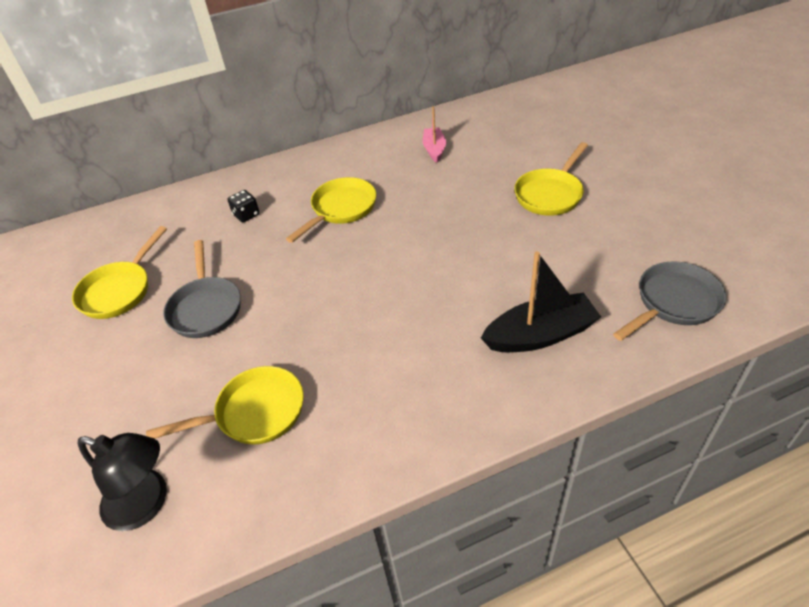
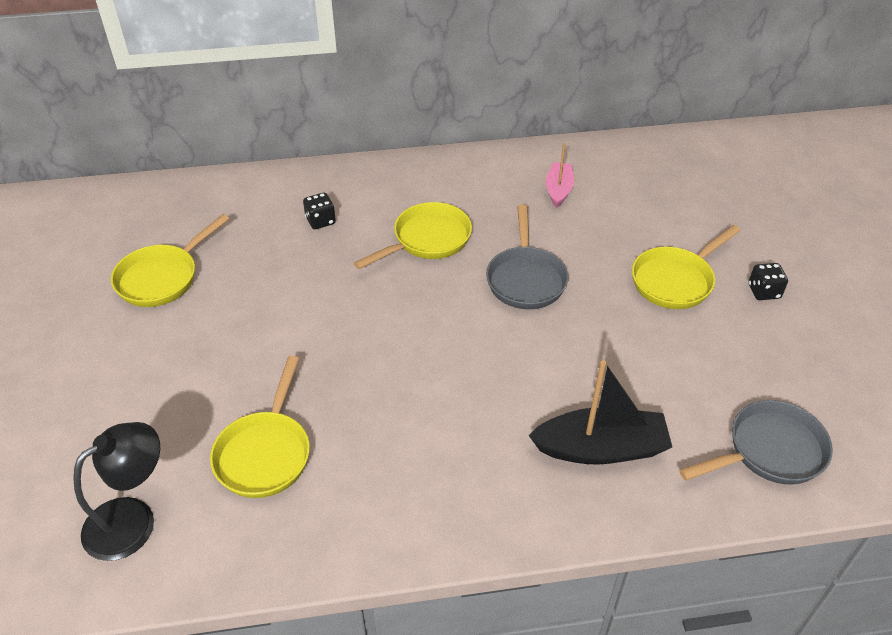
camera: 10 degrees right, 0 degrees up
black lamp [78,433,167,531] -> black lamp turned 75 degrees counterclockwise [73,422,160,561]
yellow pan [146,366,304,445] -> yellow pan turned 105 degrees clockwise [210,356,310,498]
grey pan [163,240,241,338] -> grey pan moved to [486,205,568,309]
none -> black dice [748,263,788,300]

